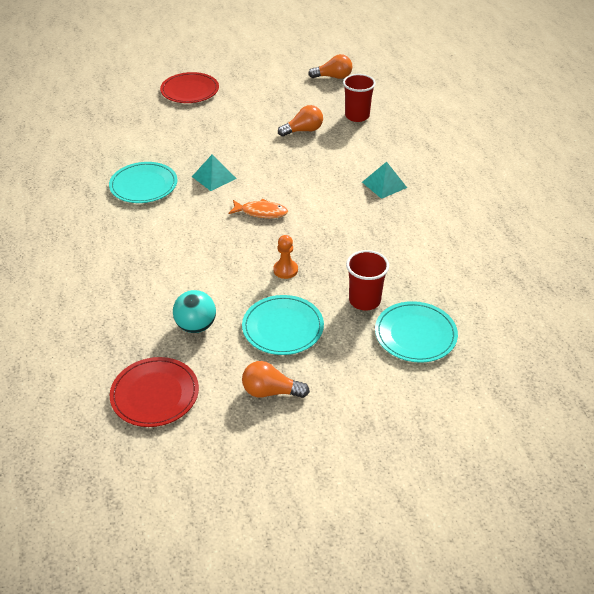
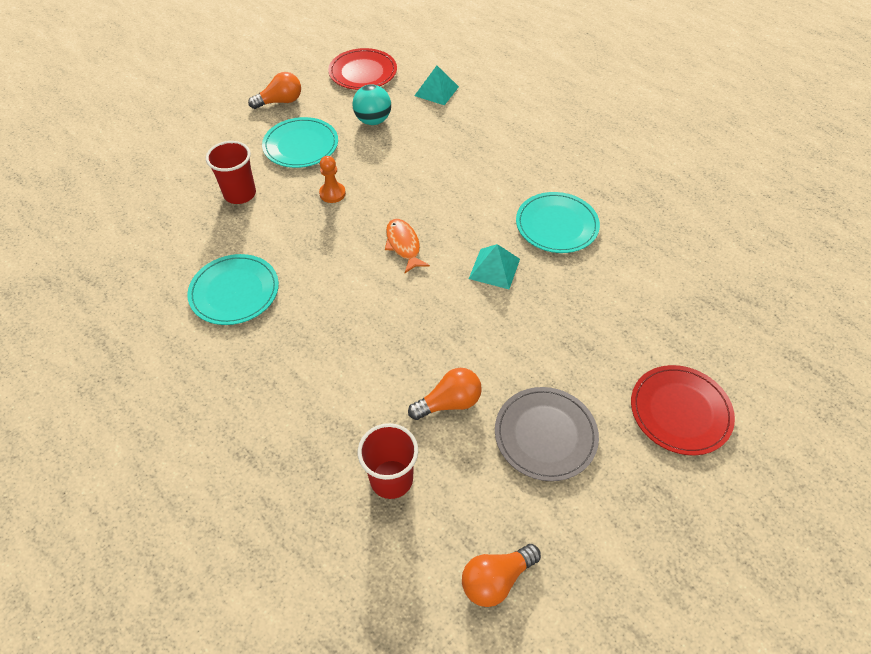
camera: 150 degrees right, 10 degrees up
orange fish [228,199,288,218] -> orange fish turned 90 degrees clockwise [385,219,430,273]
orange light bulb [278,105,323,137] -> orange light bulb turned 150 degrees counterclockwise [408,368,482,420]
turquoise pyramid [362,162,407,199] -> turquoise pyramid moved to [414,66,459,105]
turquoise plate [375,301,458,363] -> turquoise plate moved to [187,254,279,325]
none -> grey plate [495,387,599,481]

